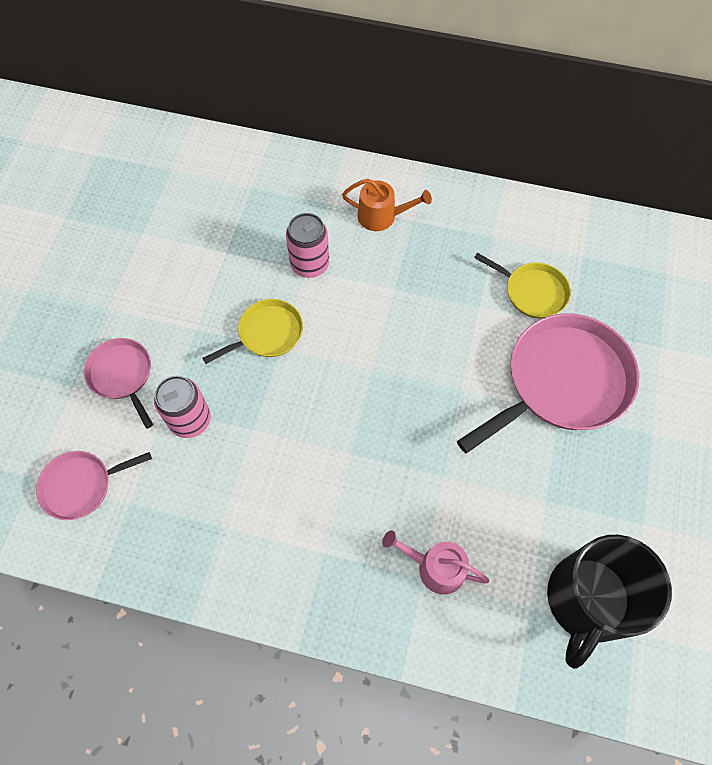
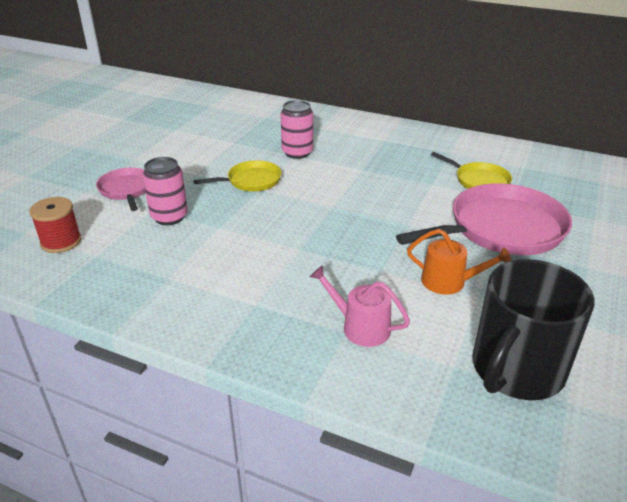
camera: 10 degrees right, 30 degrees down
pink pan [36,451,152,520] -> red spool [29,197,81,253]
orange watering can [342,179,432,231] -> orange watering can moved to [407,229,511,295]

